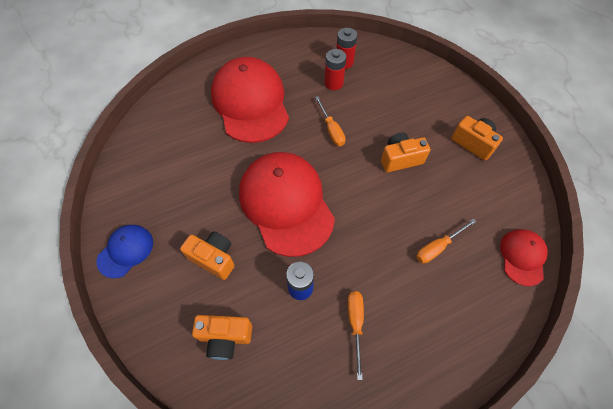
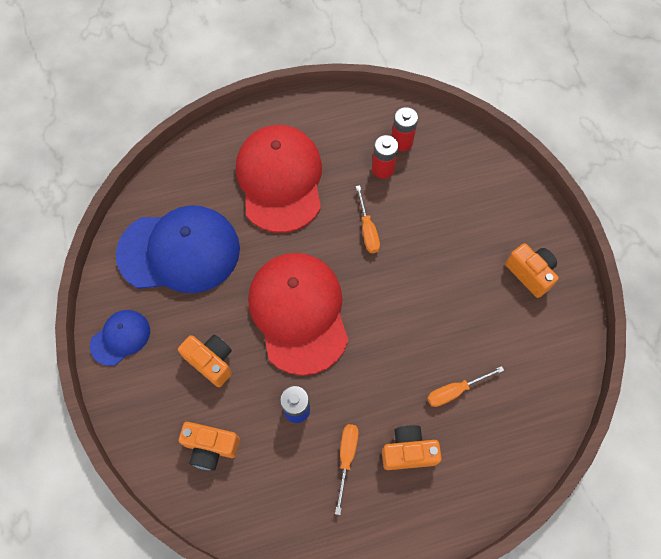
camera: 10 degrees right, 5 degrees up
orange camera [381,132,431,172] -> orange camera moved to [382,425,442,470]
red cap [500,229,548,286] -> none
none -> blue cap [116,205,240,293]

